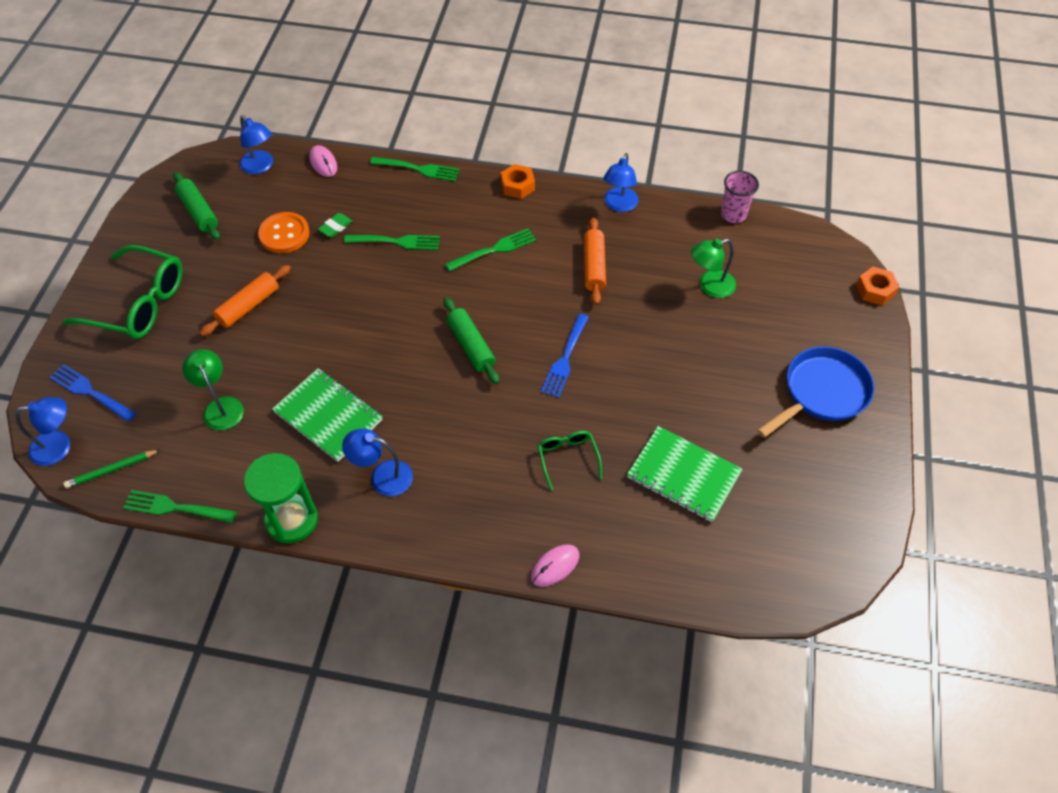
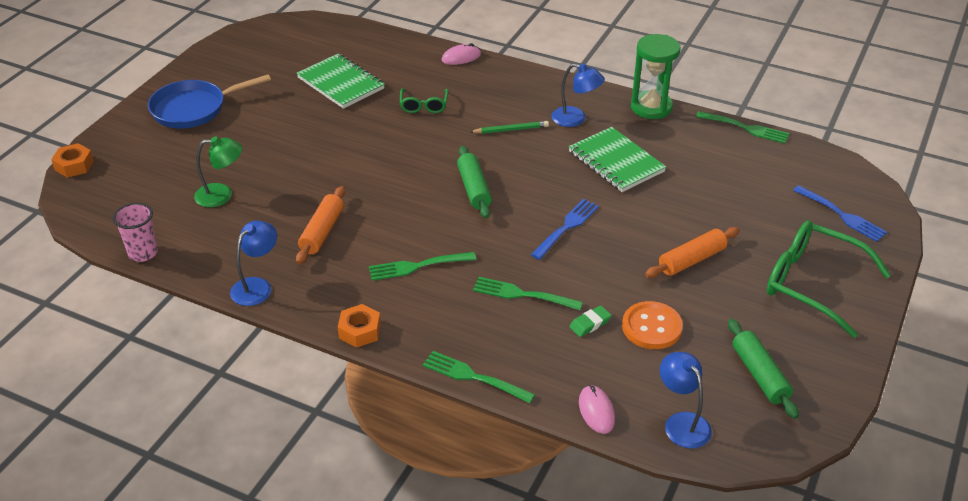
camera: 165 degrees left, 15 degrees down
blue lamp [15,397,71,466] -> none
green pencil [63,450,160,488] -> green pencil moved to [470,121,549,134]
green lamp [182,349,244,430] -> none
blue fork [541,314,589,398] -> blue fork moved to [531,199,599,260]

